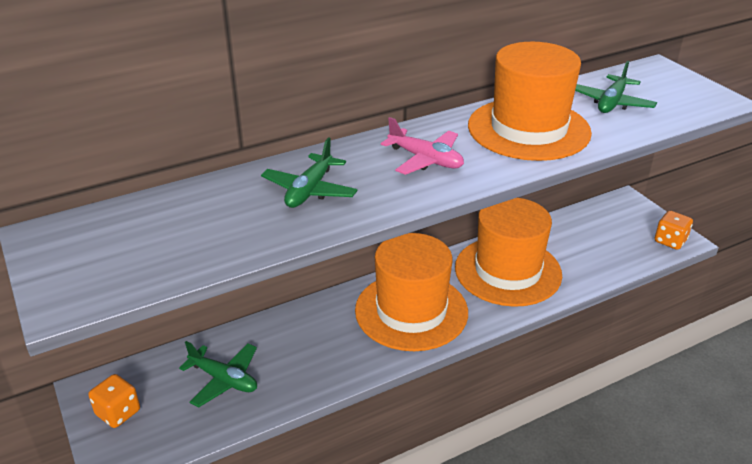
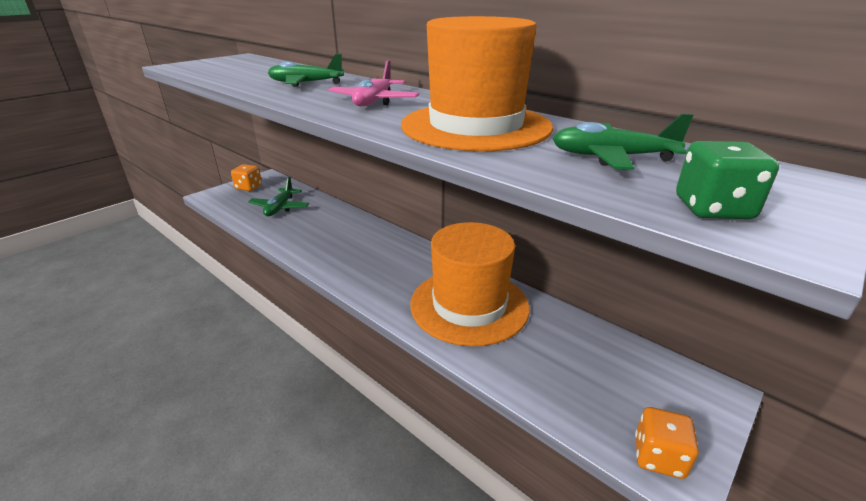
camera: 70 degrees right, 5 degrees down
orange hat [355,233,468,351] -> none
none -> green dice [676,141,779,219]

